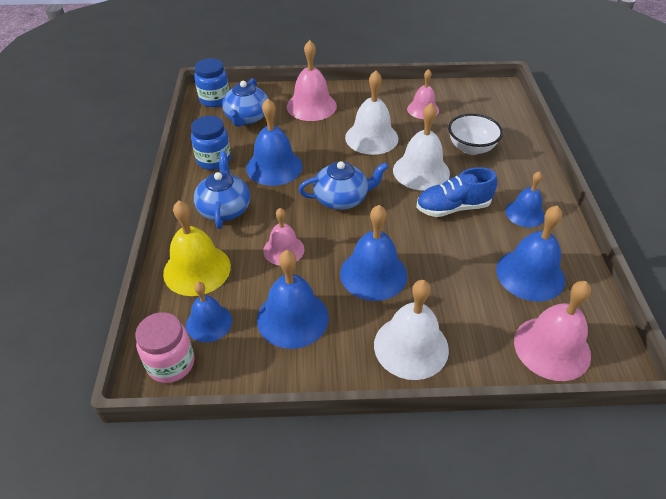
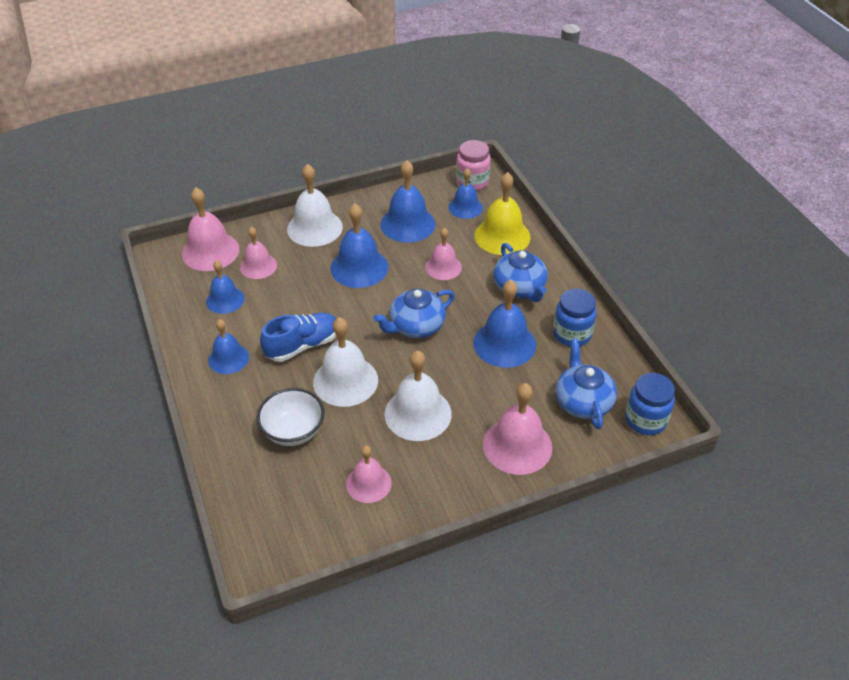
camera: 160 degrees right, 0 degrees up
blue bell [496,205,565,301] -> blue bell [206,260,245,314], size x0.64
none -> pink bell [240,227,277,279]

